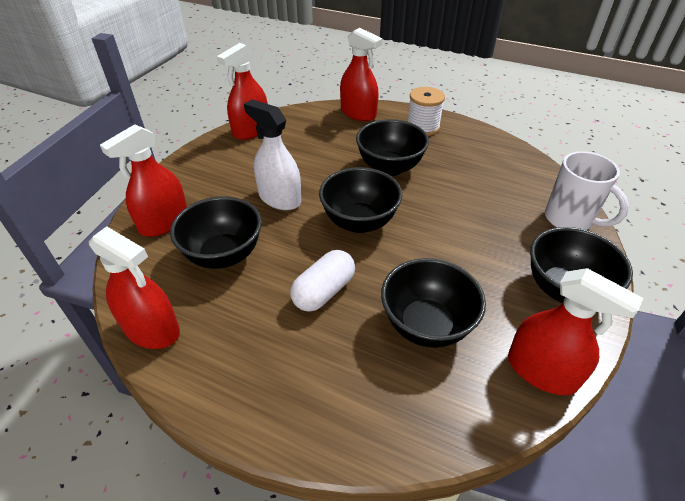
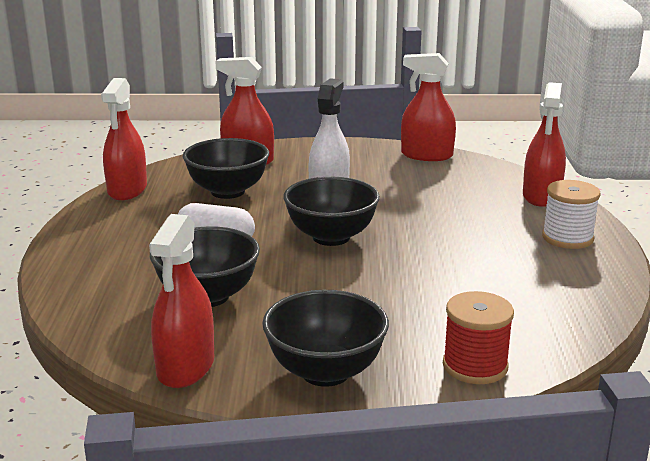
camera: 65 degrees right, 20 degrees down
black bowl [356,119,429,176] -> none
white mug [545,151,629,230] -> red spool [443,291,514,384]

